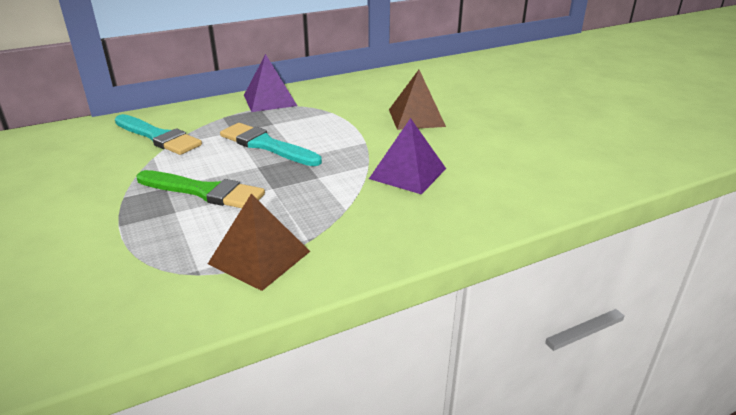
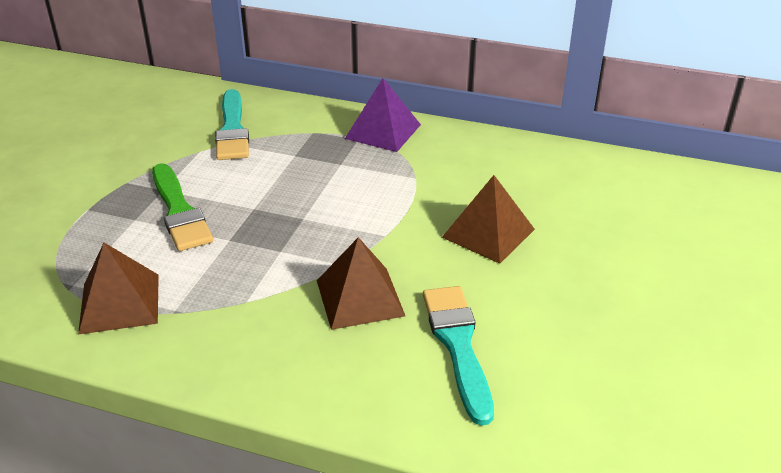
camera: 45 degrees right, 5 degrees up
turquoise brush [220,123,322,166] -> turquoise brush moved to [423,286,494,426]
purple pyramid [369,118,446,195] -> brown pyramid [317,237,405,330]

